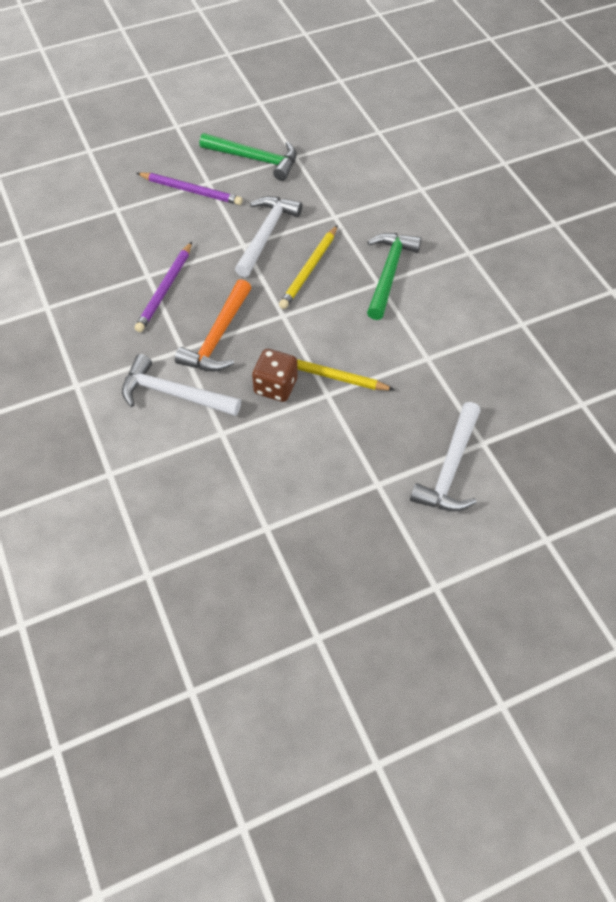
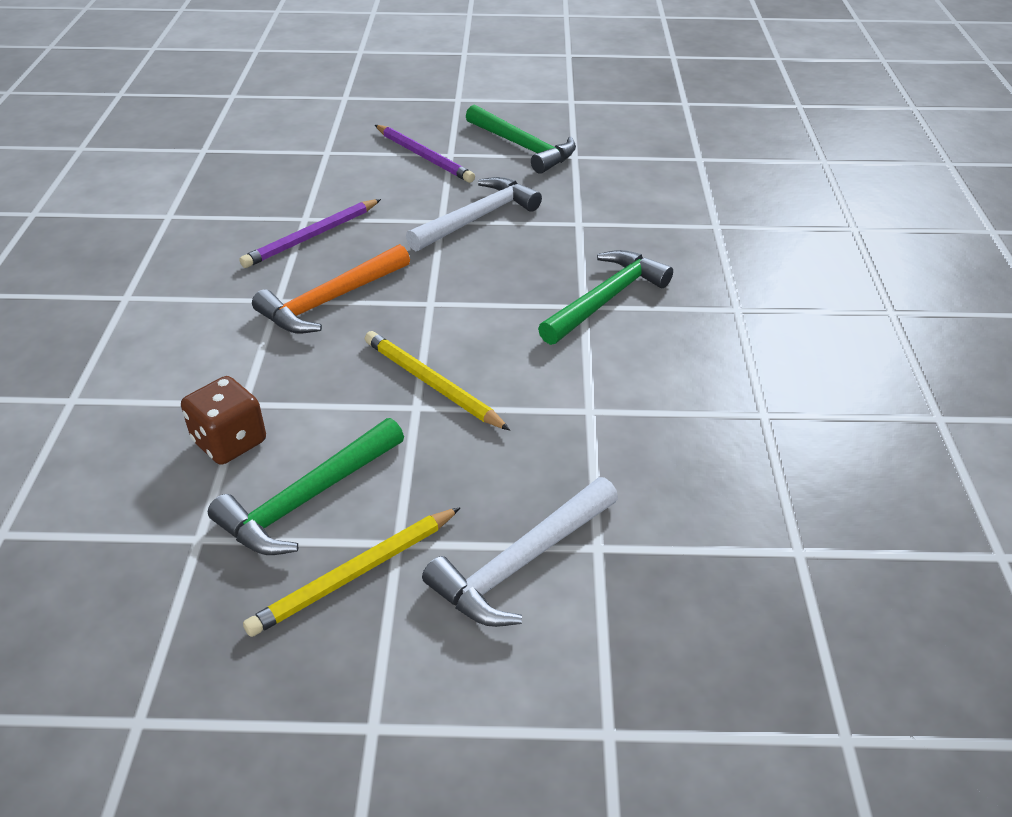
camera: 25 degrees right, 15 degrees down
white hammer [122,354,241,416] -> none
brown dice [252,349,298,402] -> brown dice moved to [181,376,266,465]
yellow pencil [279,225,338,309] -> yellow pencil moved to [243,507,461,637]
none -> green hammer [208,418,404,555]

